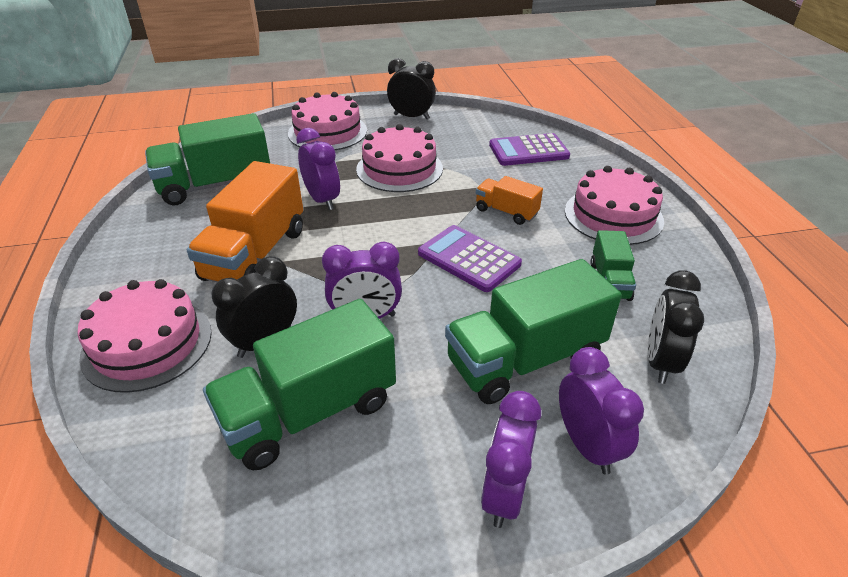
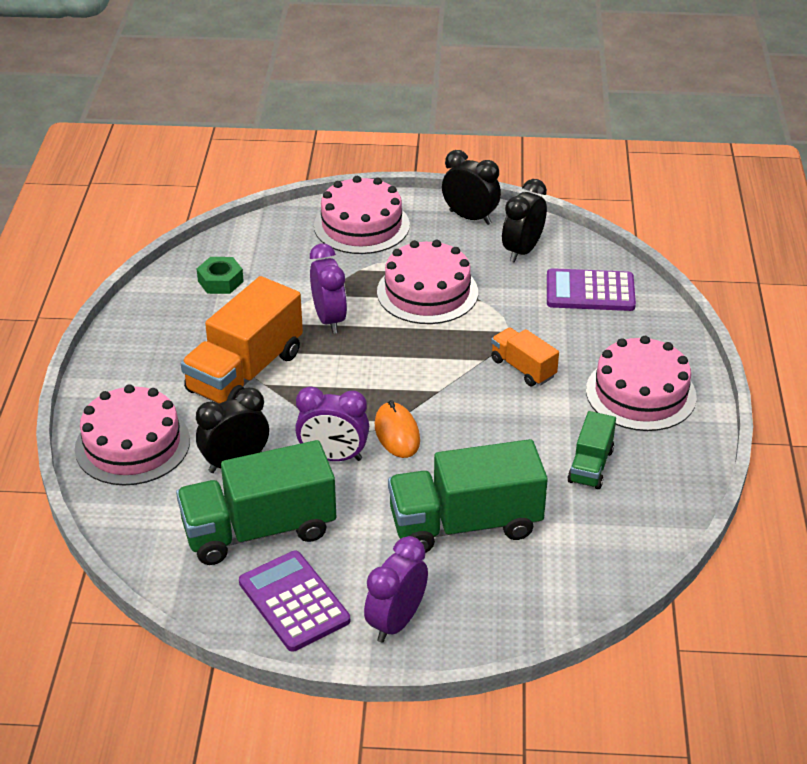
camera: 15 degrees right, 0 degrees up
green truck [145,113,270,205] -> green nut [197,257,244,294]
purple calculator [418,225,522,292] -> purple calculator moved to [239,551,350,652]
purple clock [559,347,644,475] -> none
black clock [648,270,704,384] -> black clock moved to [502,179,547,263]
none -> orange mouse [375,400,420,458]

